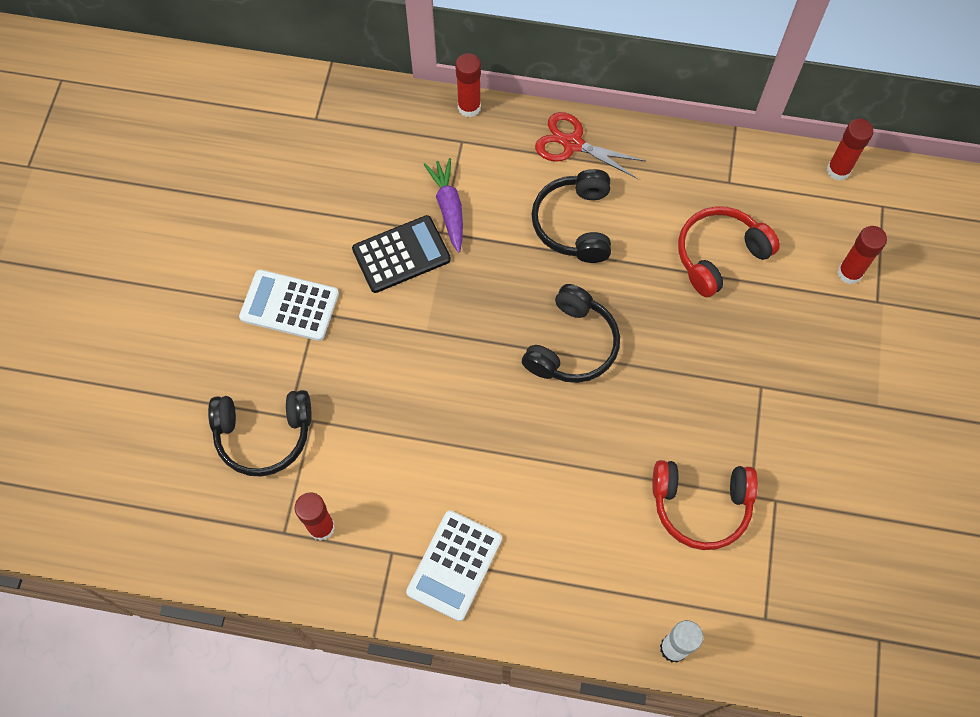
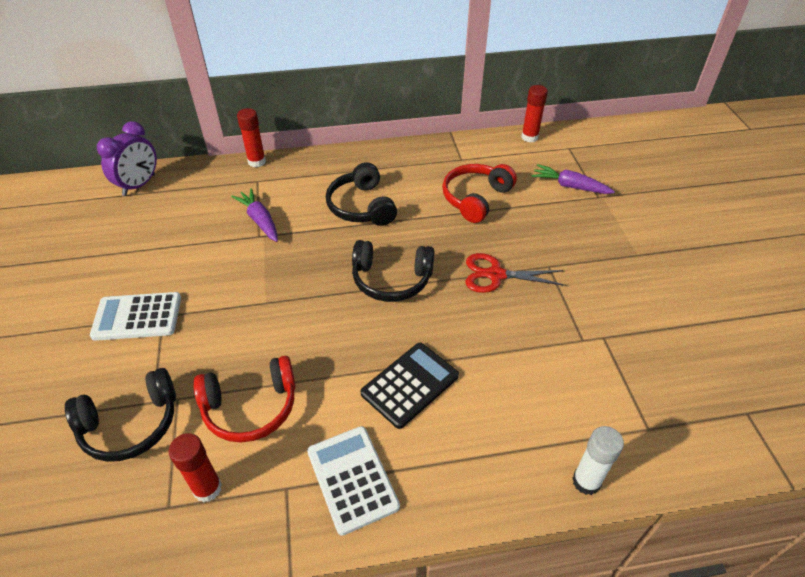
camera: 20 degrees left, 20 degrees down
black calculator [352,215,451,293] -> black calculator moved to [361,343,459,429]
white calculator [406,510,502,621] -> white calculator turned 150 degrees clockwise [307,426,400,536]
black headphones [522,284,620,383] -> black headphones turned 90 degrees clockwise [352,240,434,302]
red scissors [535,112,646,179] -> red scissors moved to [466,253,565,293]
red headphones [652,460,758,550] -> red headphones moved to [193,356,296,442]
red glue stick [838,226,887,284] -> purple carrot [532,164,615,194]
none -> purple clock [97,121,157,196]

